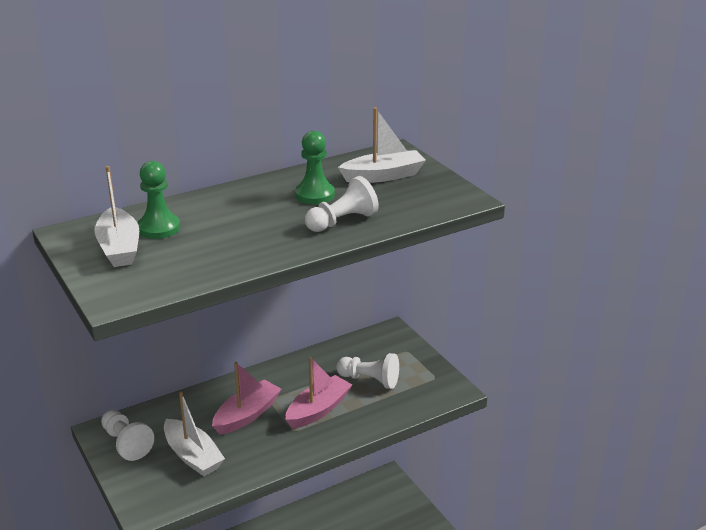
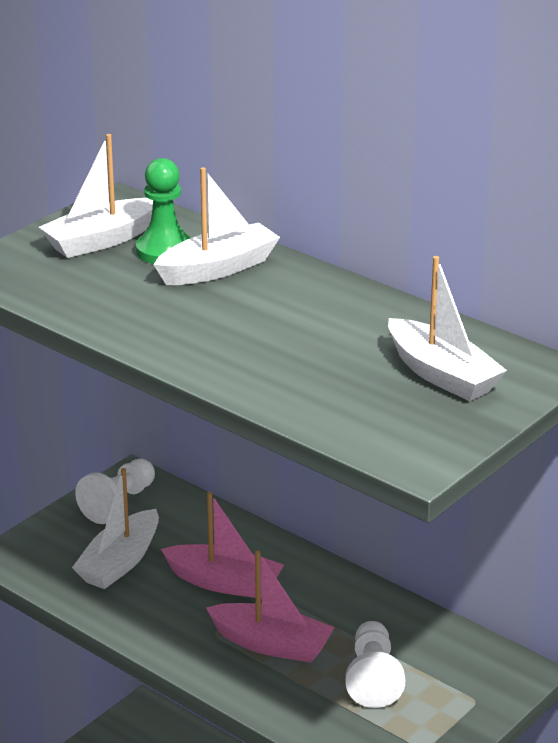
camera: 70 degrees right, 0 degrees up
green pawn [295,131,335,204] -> none
white pawn [305,176,379,232] -> none
none -> white boat [154,167,280,285]

